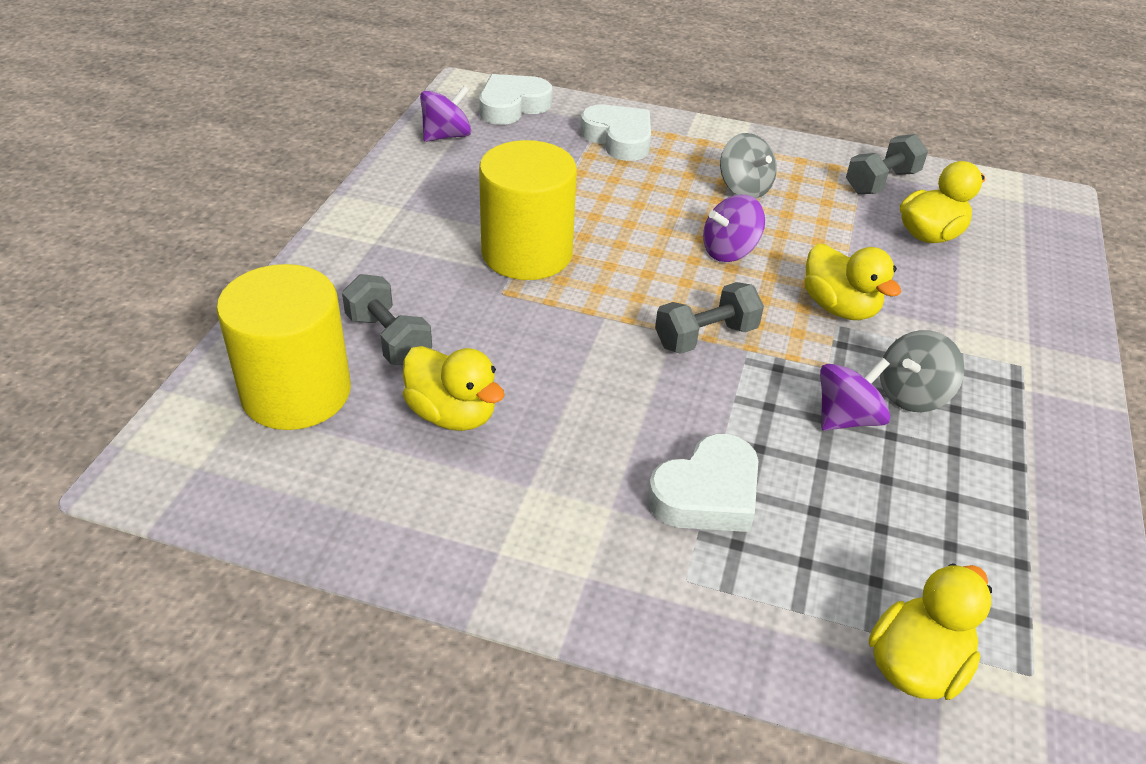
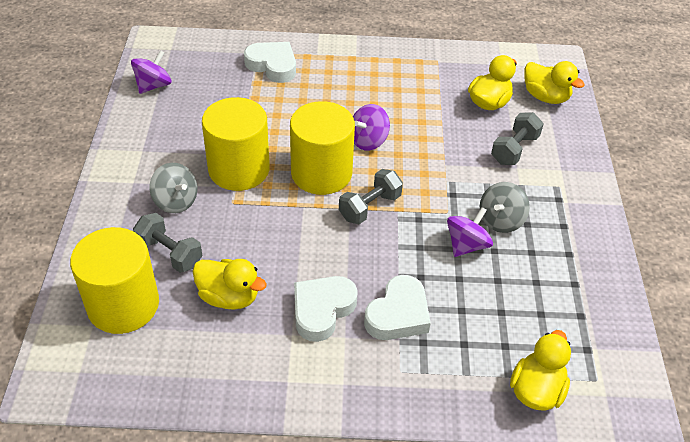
camera: 15 degrees left, 5 degrees up
white heart [479,74,552,125] -> white heart moved to [294,276,357,342]
grey spinning top [720,133,777,199] -> grey spinning top moved to [150,163,197,213]
yellow duck [804,244,901,320] -> yellow duck moved to [524,61,585,104]
grey dumbbell [846,134,928,194] -> grey dumbbell moved to [491,112,544,165]
none -> yellow cylinder [290,101,355,195]

